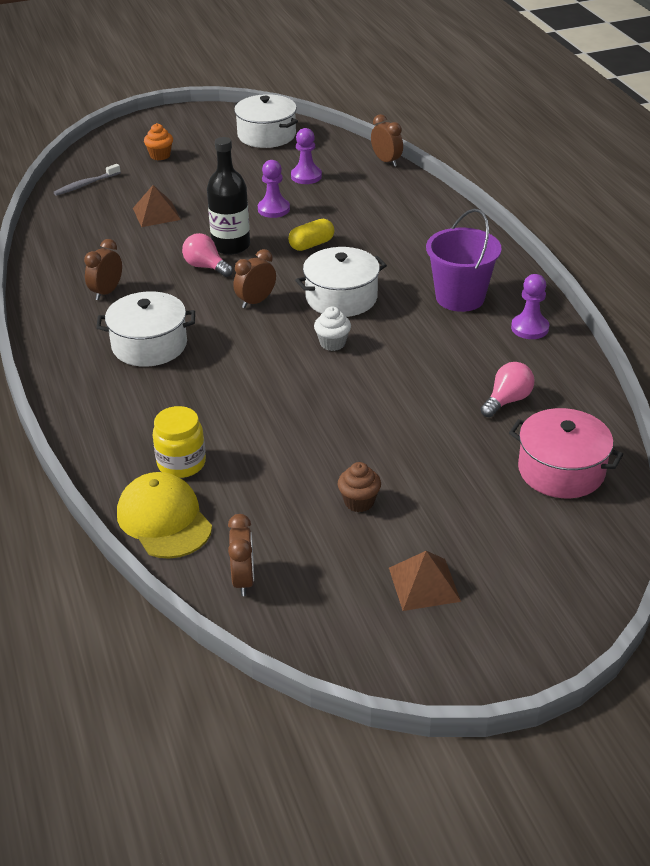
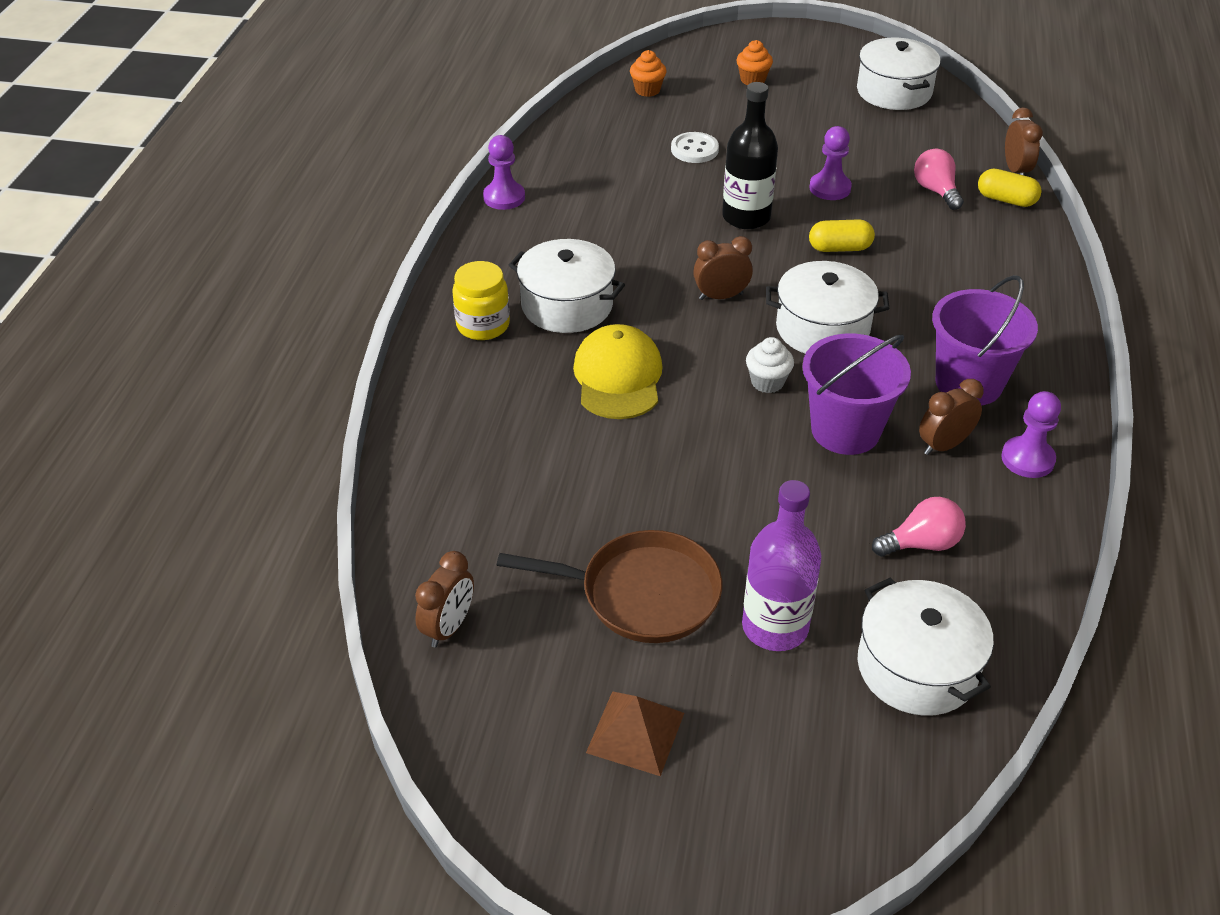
camera: 30 degrees right, 5 degrees up
grey toothbrush [53,164,121,196] -> orange cupcake [630,50,666,97]
brown clock [84,239,122,300] -> brown clock moved to [919,379,984,455]
yellow cap [117,472,212,559] -> yellow cap moved to [573,324,663,419]
brown pyramid [133,185,181,227] -> white button [671,132,719,163]
yellow jar [153,406,206,478] -> yellow jar moved to [452,261,510,340]
pink light bulb [182,233,233,277] -> pink light bulb moved to [914,149,964,210]
purple pawn [291,128,322,184] -> purple pawn moved to [483,135,525,210]
brown cupcake [338,462,381,512] -> brown pan [497,530,722,643]
pink pot [509,408,623,498] -> white pot [858,578,994,716]
none -> purple bottle [742,480,822,651]
none -> purple bucket [802,334,911,455]
none -> yellow capsule [978,169,1042,207]

